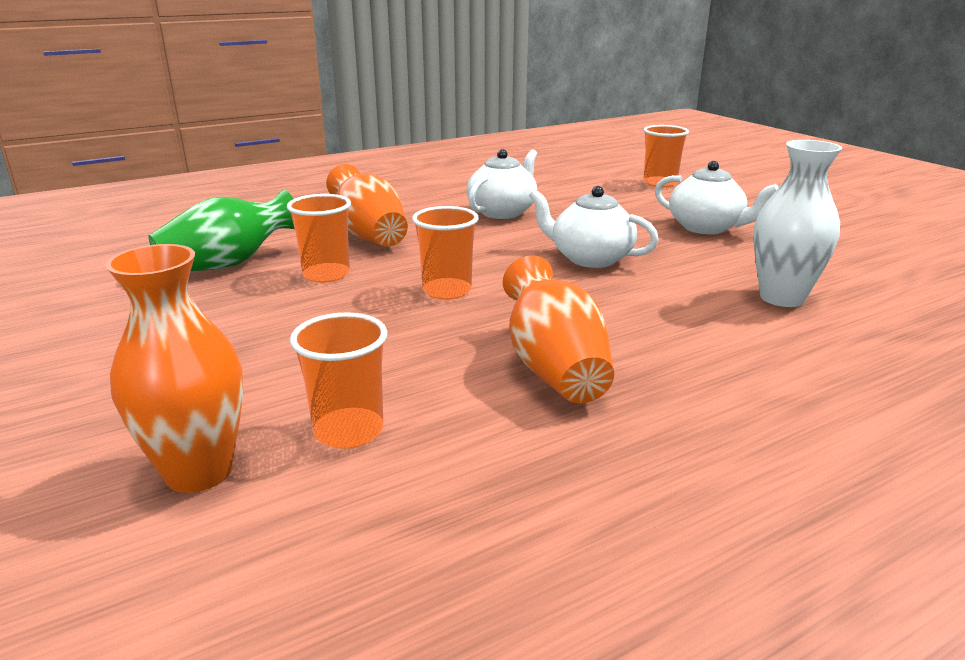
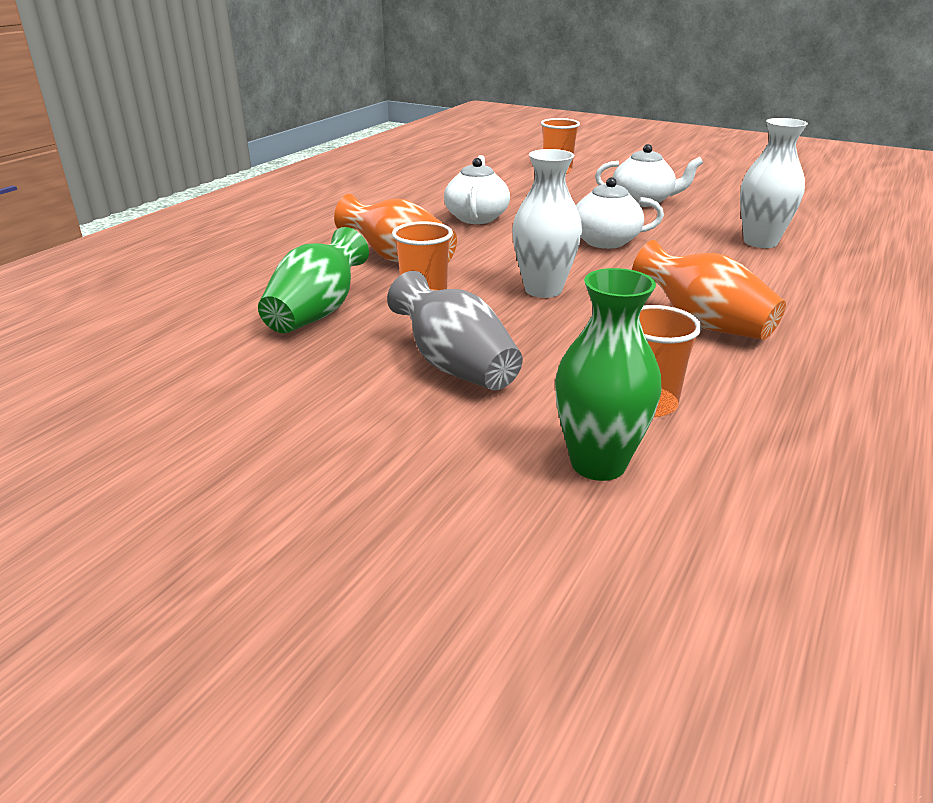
camera: 30 degrees left, 5 degrees up
orange vase [106,244,243,493] -> green vase [555,268,662,481]
orange cup [412,206,479,300] -> white vase [512,149,582,298]
none -> grey vase [387,271,523,390]

